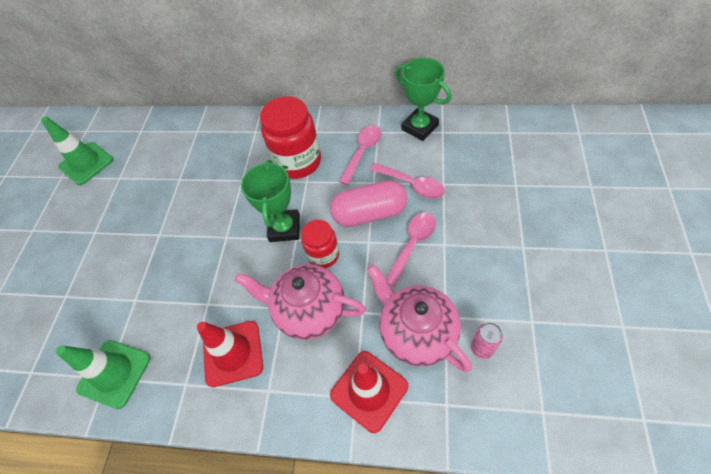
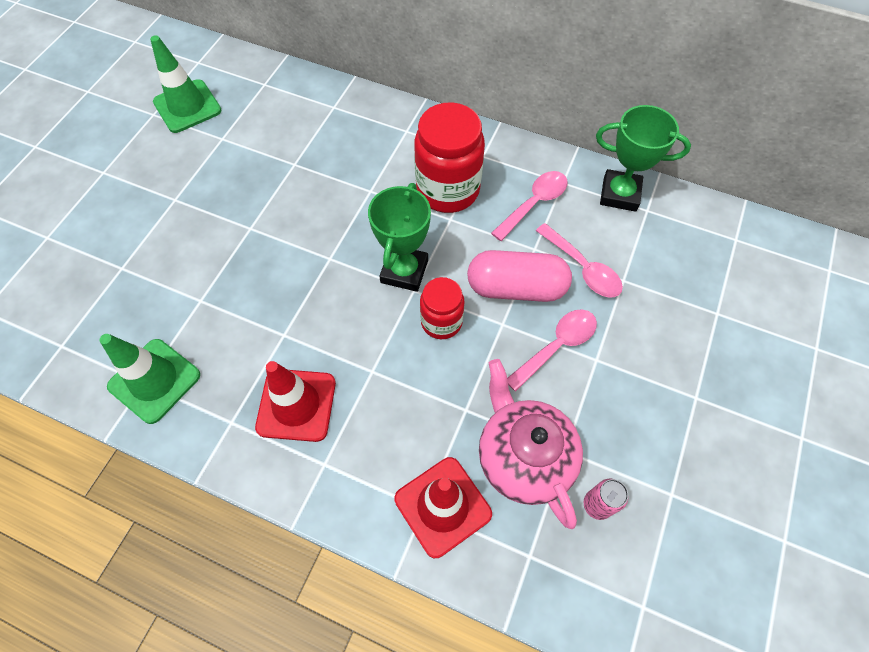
camera: 10 degrees right, 5 degrees up
pink teapot [235,264,366,340] -> none
green trophy [395,58,451,141] -> green trophy turned 45 degrees counterclockwise [596,105,691,212]

